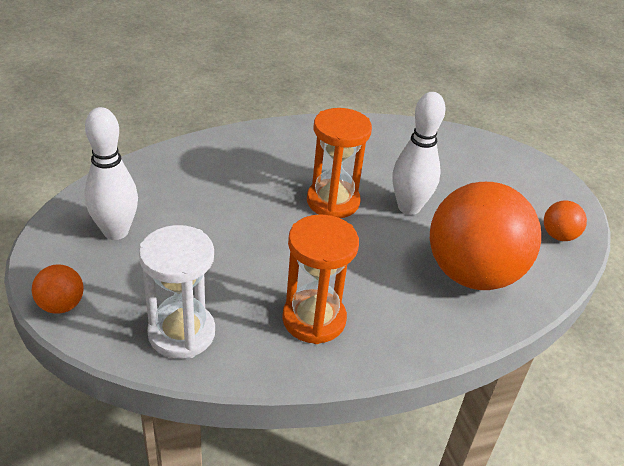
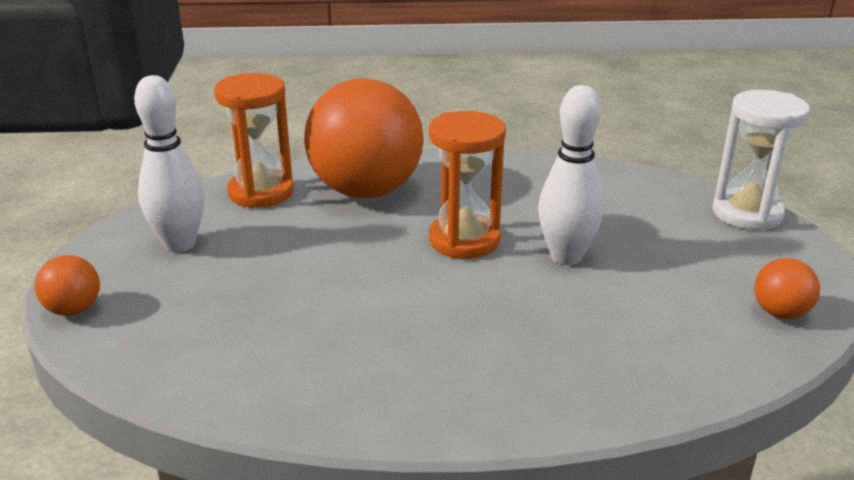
camera: 20 degrees right, 10 degrees down
white hourglass [139,225,215,359] -> white hourglass moved to [713,90,810,231]
orange hourglass [282,214,359,344] -> orange hourglass moved to [214,73,294,208]
orange ball [430,182,541,290] -> orange ball moved to [304,78,424,198]

